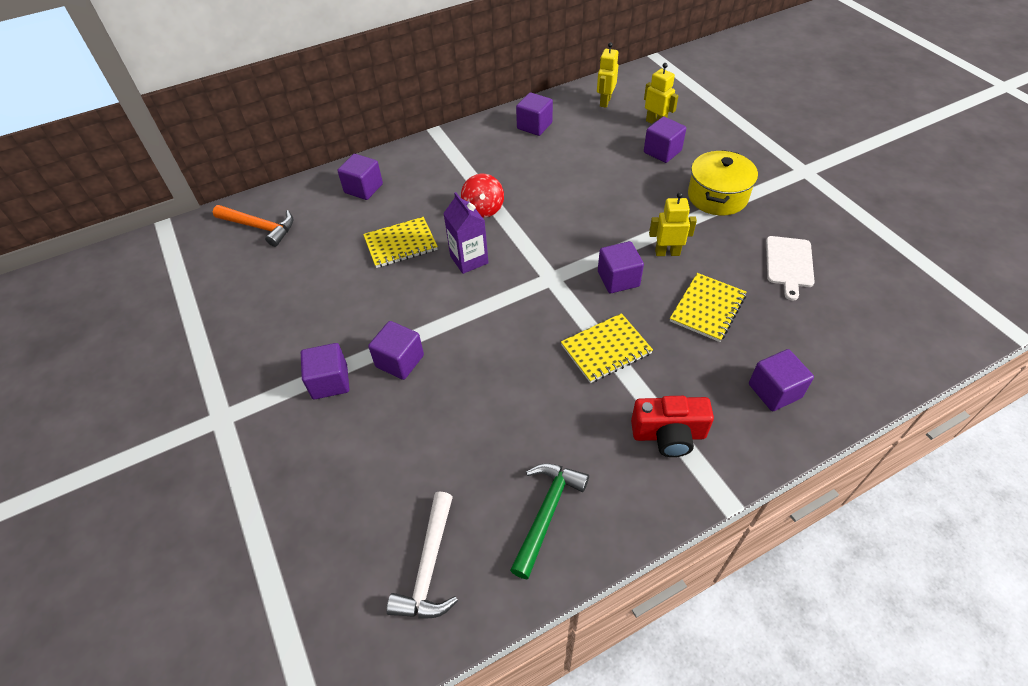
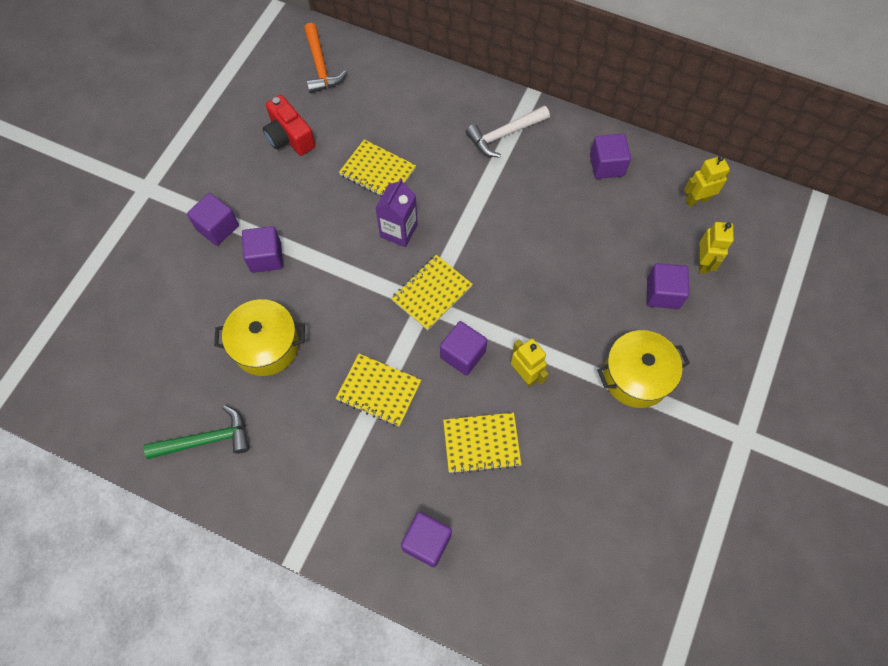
camera: 50 degrees right, 15 degrees up
purple cube [337,154,383,200] -> none
white hammer [386,491,458,619] -> white hammer moved to [466,106,550,158]
red spinning top [461,174,504,218] -> none
red camera [631,396,714,457] -> red camera moved to [263,95,315,156]
white cutting board [766,236,815,301] -> none
none -> yellow pot [214,299,305,376]
none -> yellow notebook [391,255,473,330]

